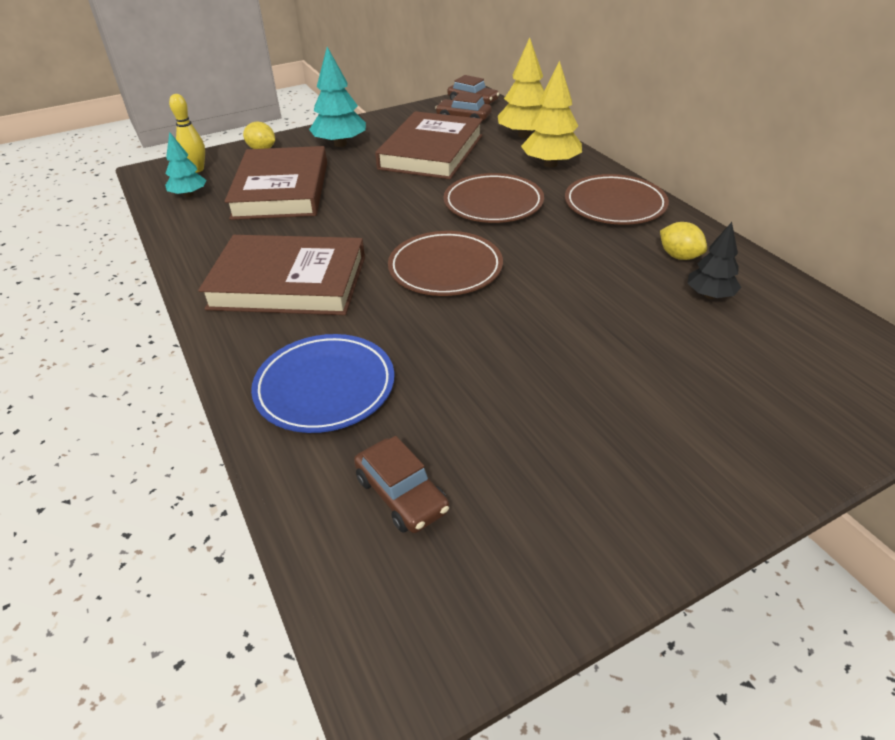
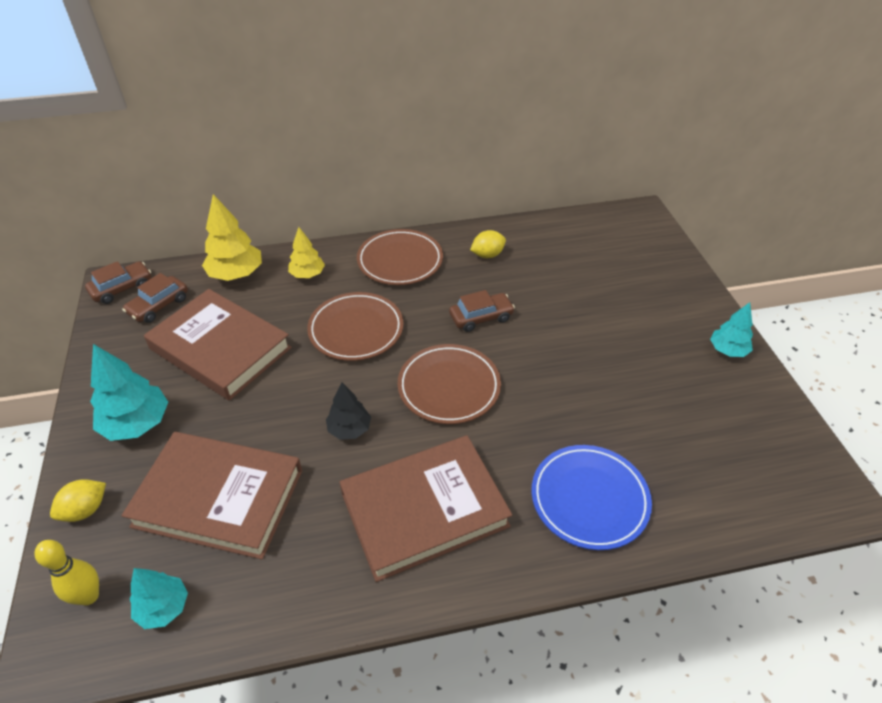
camera: 75 degrees left, 5 degrees up
brown book [198,235,365,315] -> brown book turned 45 degrees clockwise [339,435,512,582]
brown car [354,436,449,533] -> brown car moved to [449,290,515,332]
yellow tree [521,60,582,167] -> yellow tree [288,227,325,278], size x0.63
black tree [687,222,741,299] -> black tree moved to [326,383,371,440]
none -> turquoise tree [710,302,753,357]

